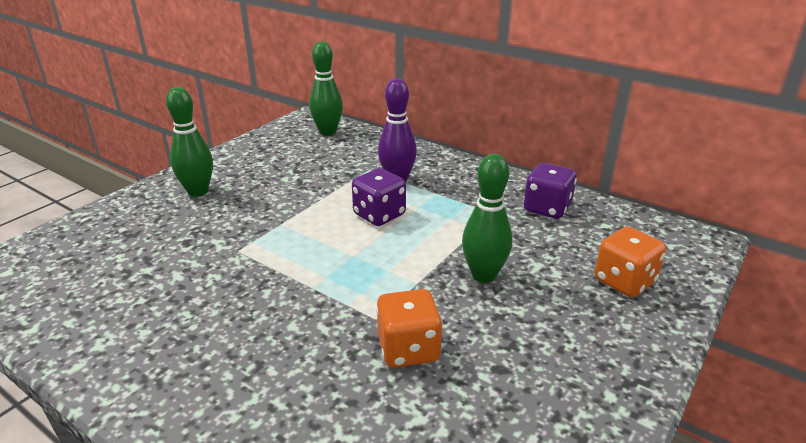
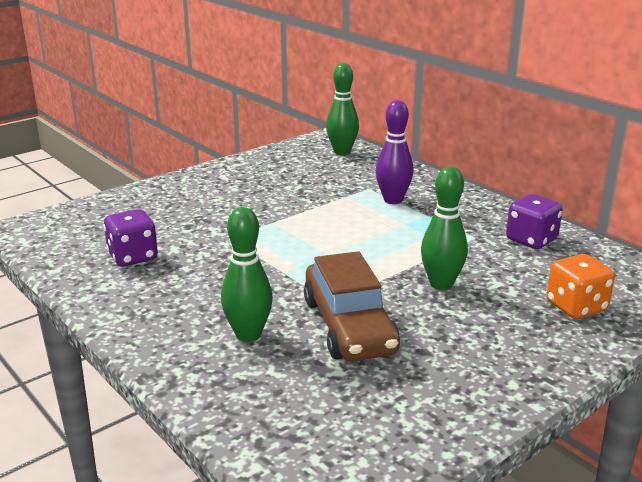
camera: 15 degrees right, 5 degrees down
green bowling pin [166,87,213,197] -> green bowling pin moved to [221,207,273,342]
purple dice [352,168,406,226] -> purple dice moved to [103,209,158,266]
orange dice [376,289,443,368] -> brown car [304,251,400,361]

